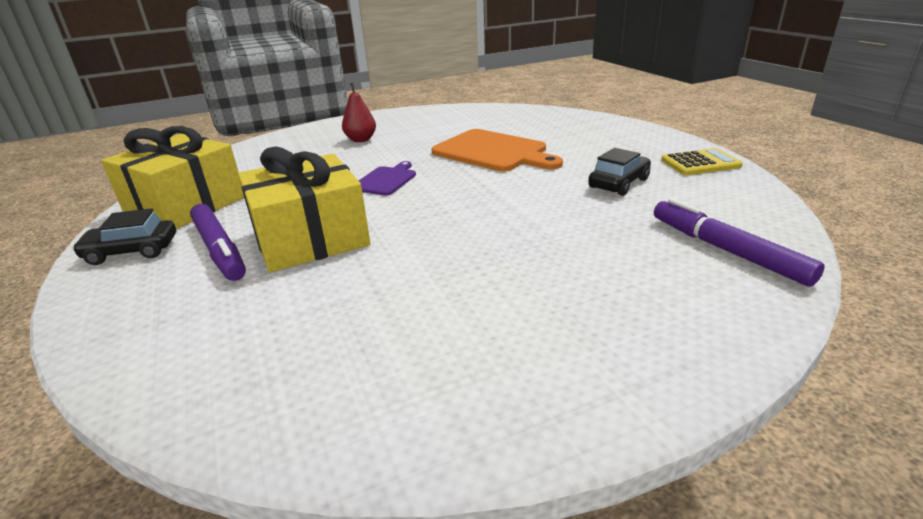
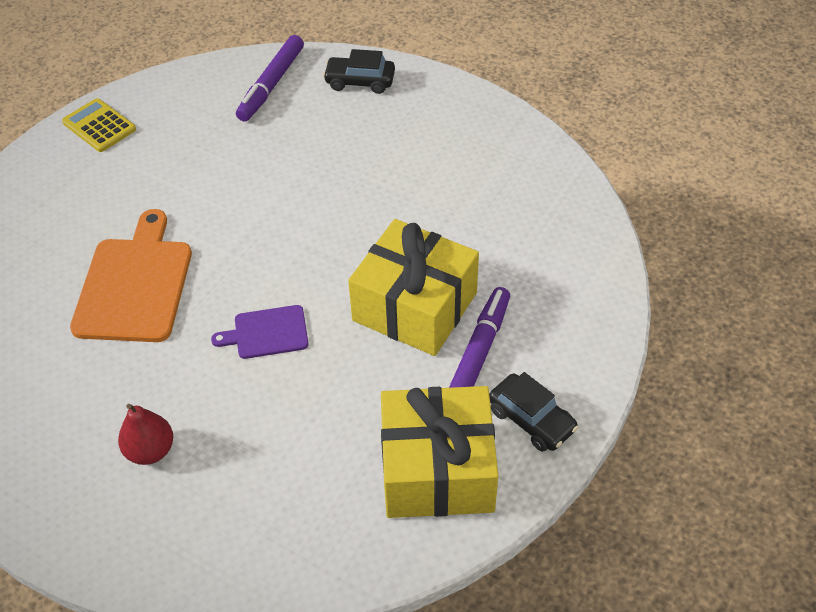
camera: 125 degrees left, 20 degrees up
black car [588,148,651,196] -> black car moved to [323,49,395,94]

